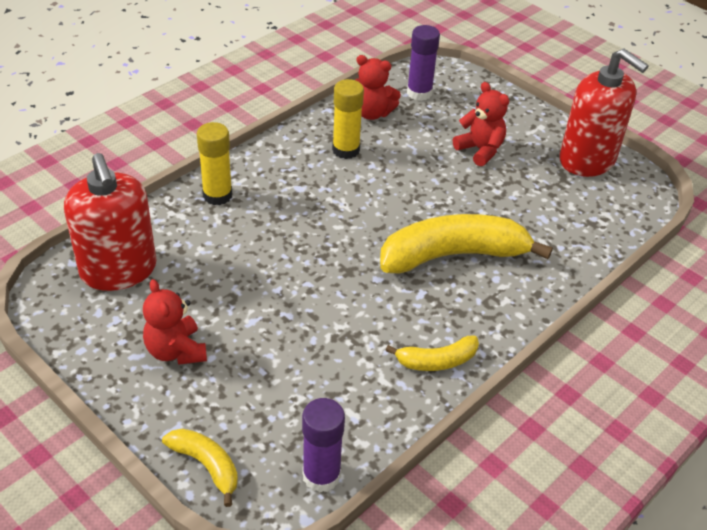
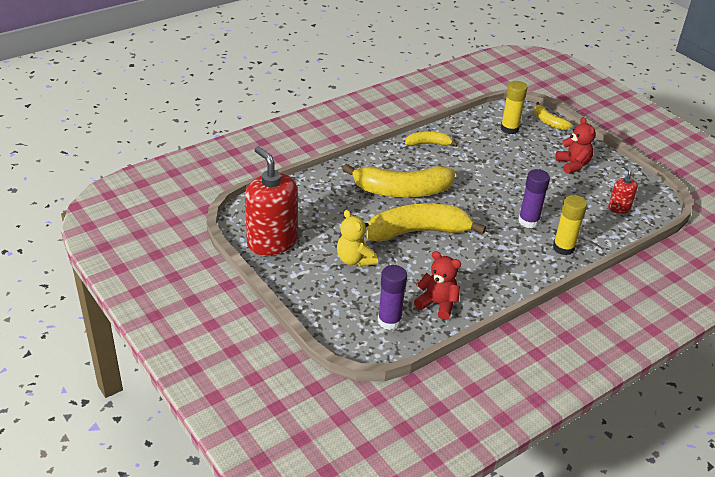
camera: 170 degrees left, 5 degrees down
red soap dispenser [64,153,157,291] -> red soap dispenser [608,165,638,214], size x0.48
purple glue stick [302,398,345,492] -> purple glue stick moved to [518,169,550,228]
yellow glue stick [332,79,364,159] -> yellow glue stick moved to [501,81,528,134]
red teddy bear [453,82,509,166] -> yellow teddy bear [337,210,378,267]
none -> yellow banana [367,203,486,242]

